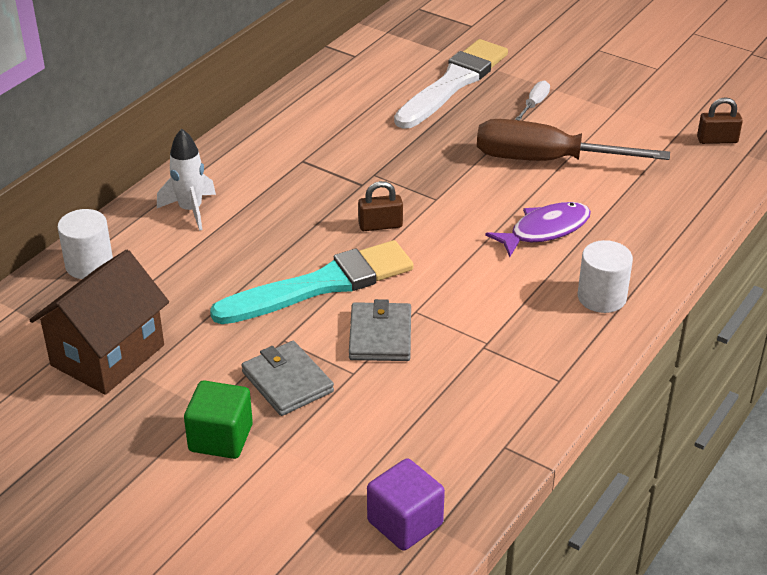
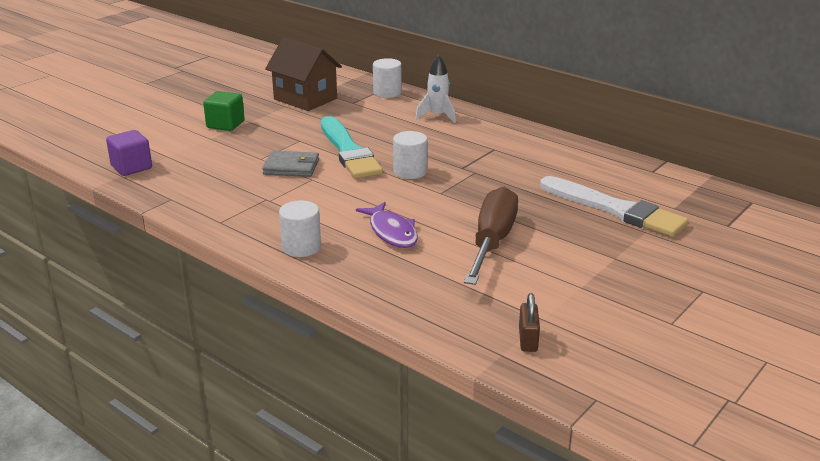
camera: 95 degrees right, 10 degrees down
grey wallet [241,341,334,416] -> none
brown padlock [358,181,403,231] -> white cylinder [393,131,427,179]
white screwdriver [515,81,550,120] -> none

